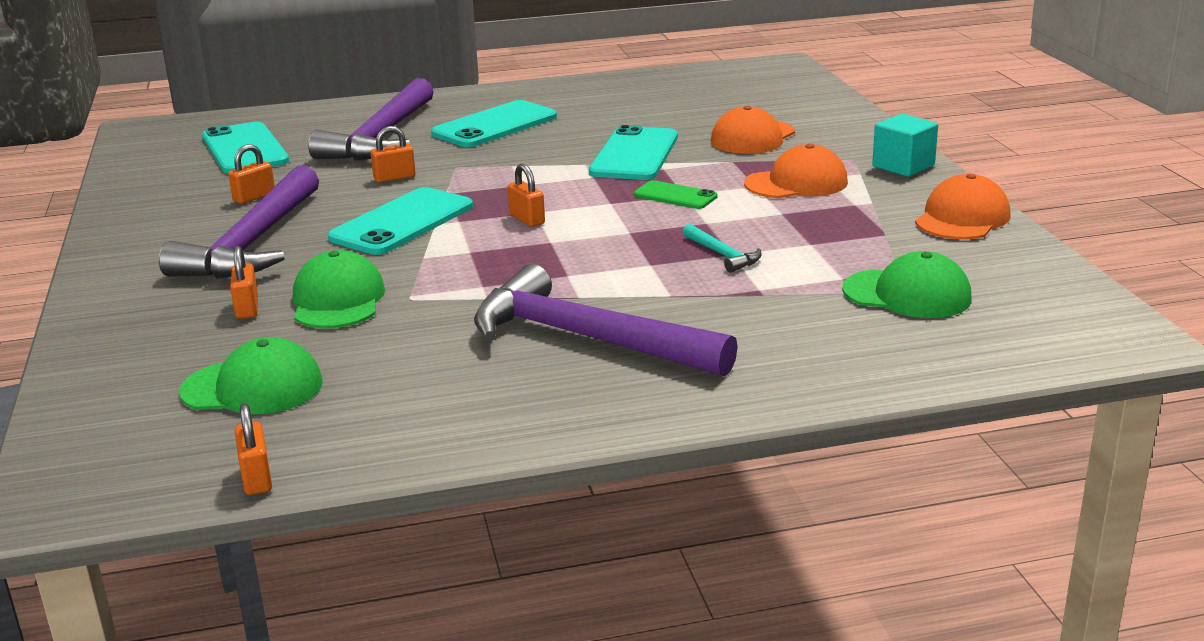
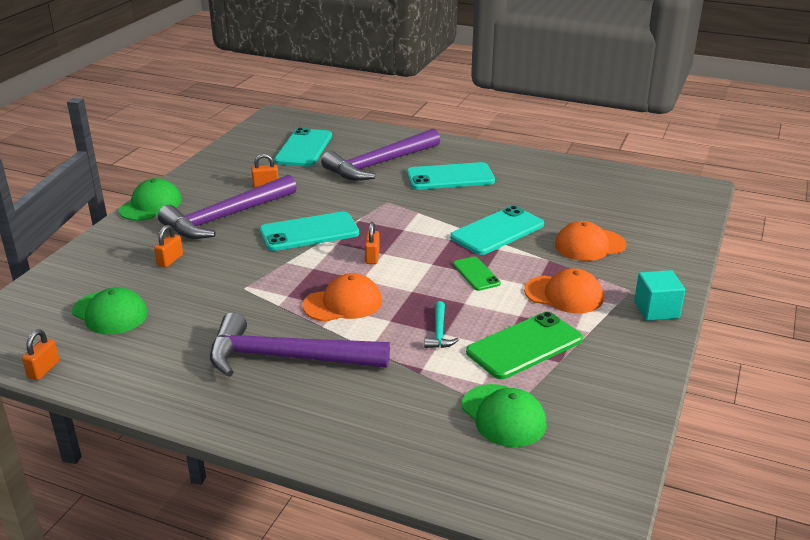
camera: 35 degrees right, 5 degrees up
green cap [293,250,385,328] -> green cap moved to [119,178,182,221]
orange padlock [370,126,415,183] -> none
purple hammer [474,264,738,376] -> purple hammer turned 60 degrees counterclockwise [210,312,390,377]
orange cap [915,174,1011,240] -> orange cap moved to [302,273,382,322]
none -> green phone [466,312,583,379]

